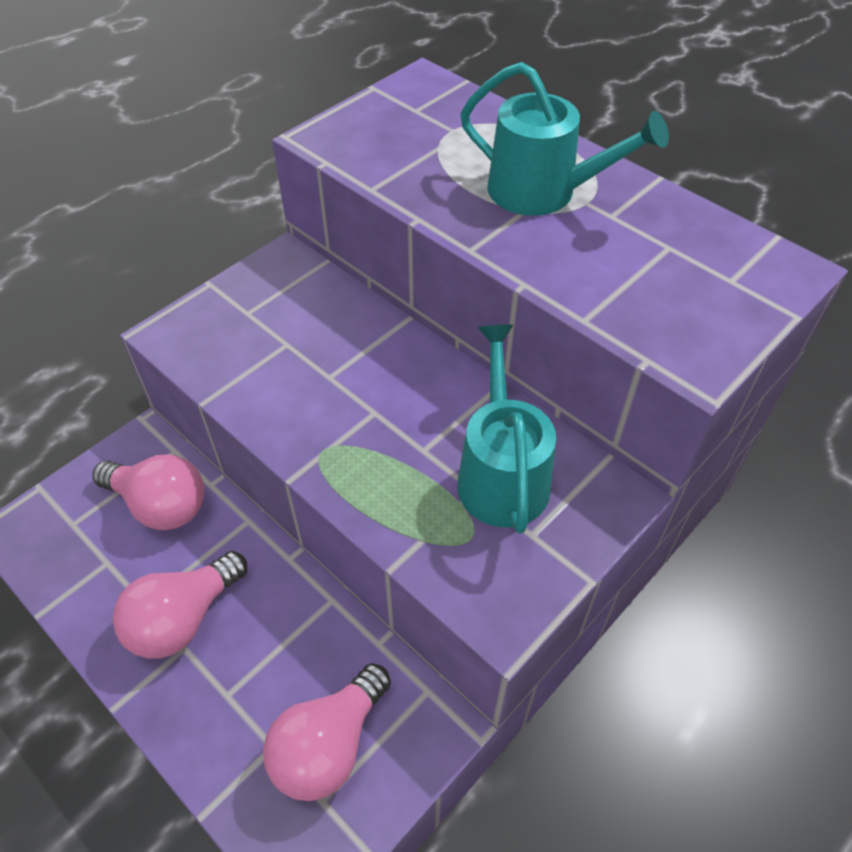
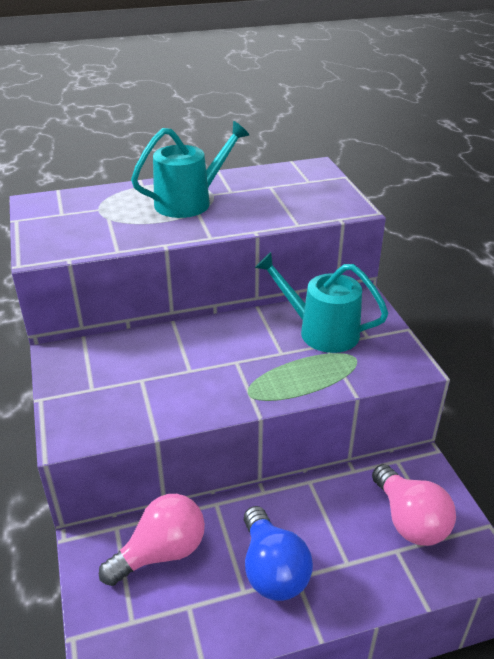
camera: 60 degrees left, 15 degrees down
pink light bulb [113,551,247,659] -> blue light bulb [244,506,313,601]

